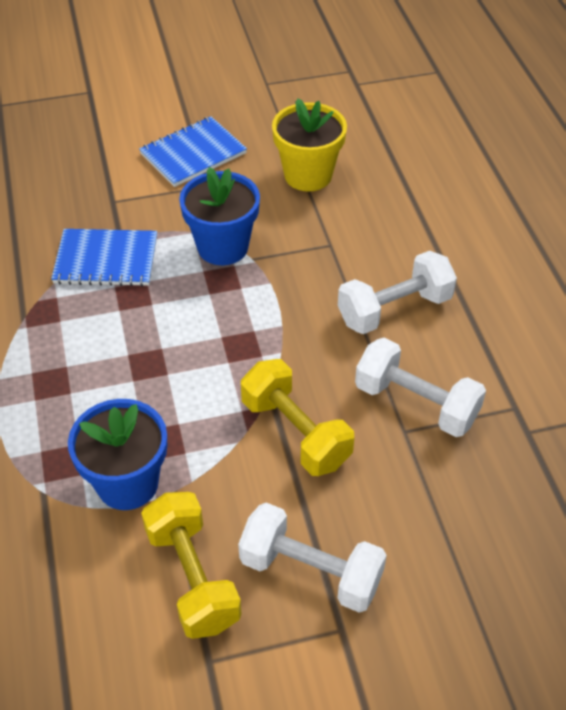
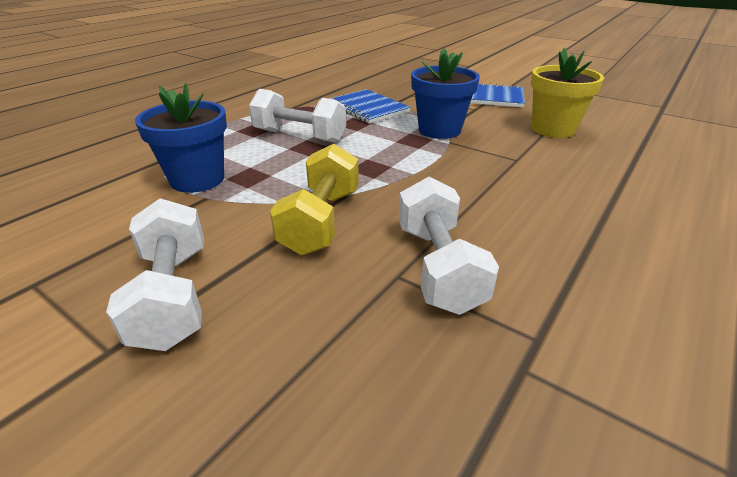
camera: 50 degrees right, 15 degrees down
yellow dumbbell [141,492,242,639] -> none
white dumbbell [338,251,457,334] -> white dumbbell moved to [249,89,346,143]

